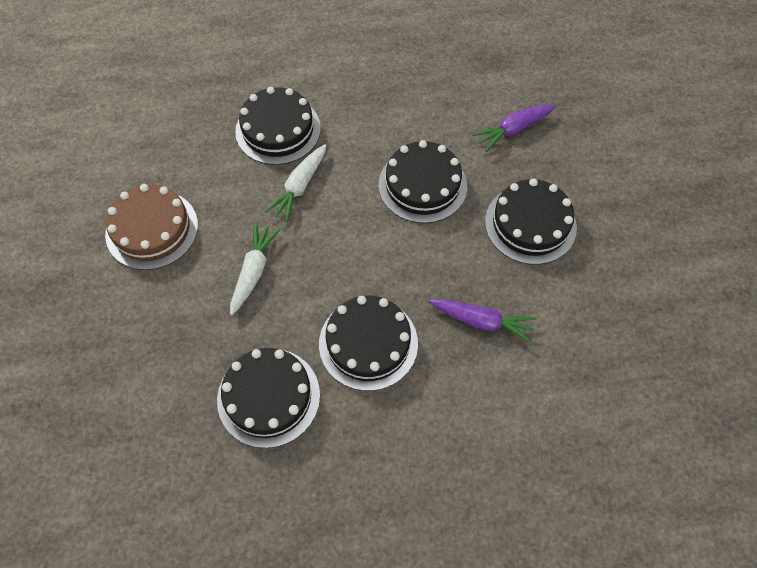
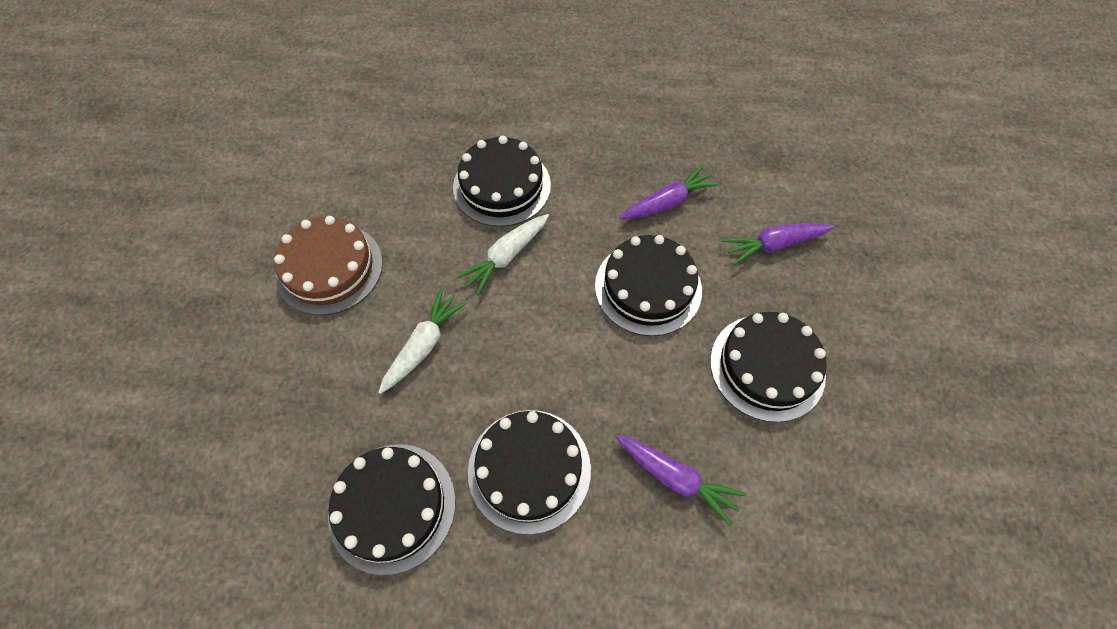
camera: 15 degrees right, 0 degrees up
none -> purple carrot [619,165,720,219]

